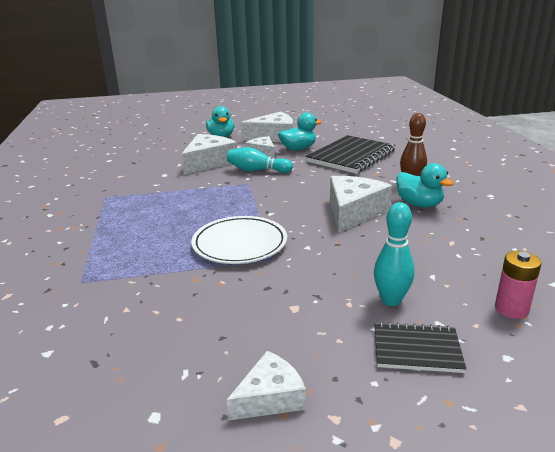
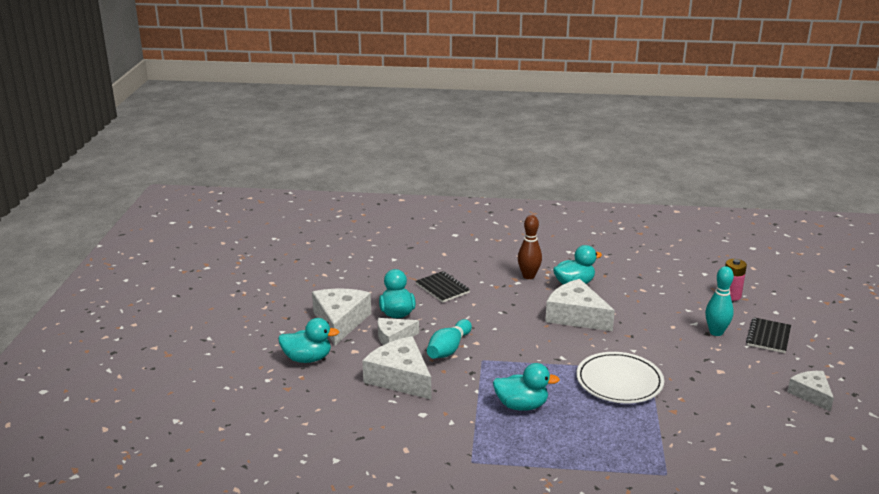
camera: 75 degrees left, 0 degrees up
black notebook [306,135,396,174] -> black notebook [416,271,470,303], size x0.54
none -> turquoise duck [493,363,560,411]

